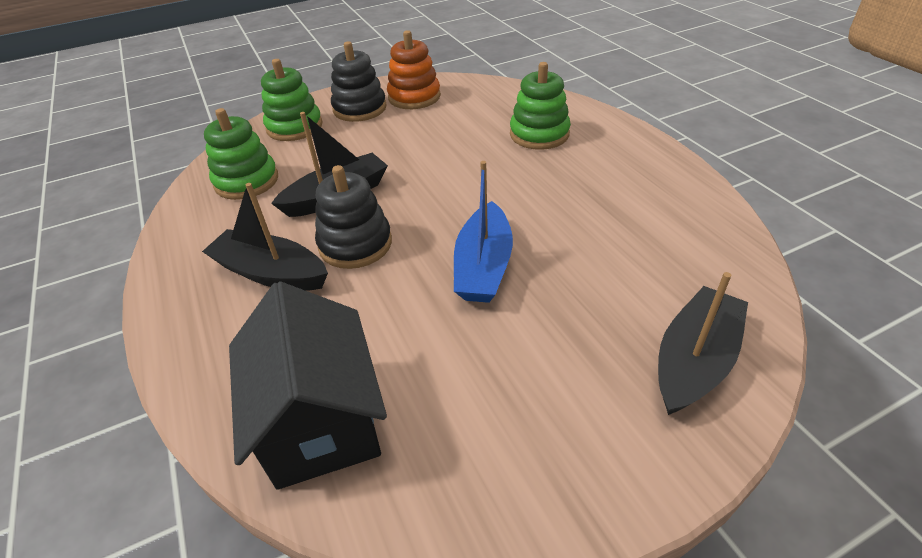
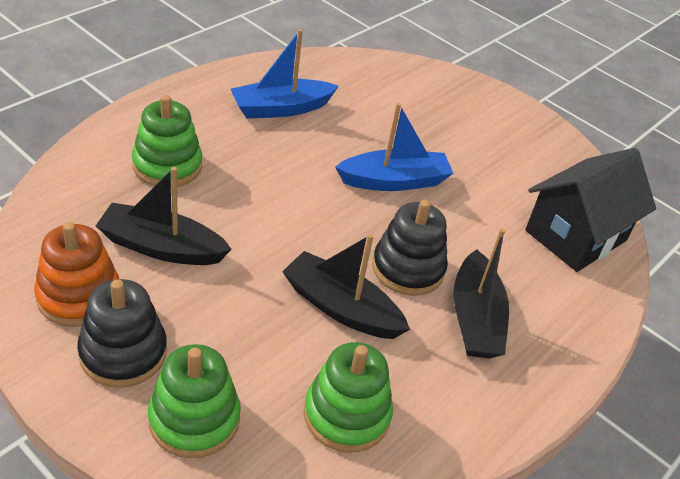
camera: 120 degrees left, 0 degrees up
black boat [658,272,748,415] -> black boat moved to [96,167,232,265]
none -> blue boat [231,29,339,119]

